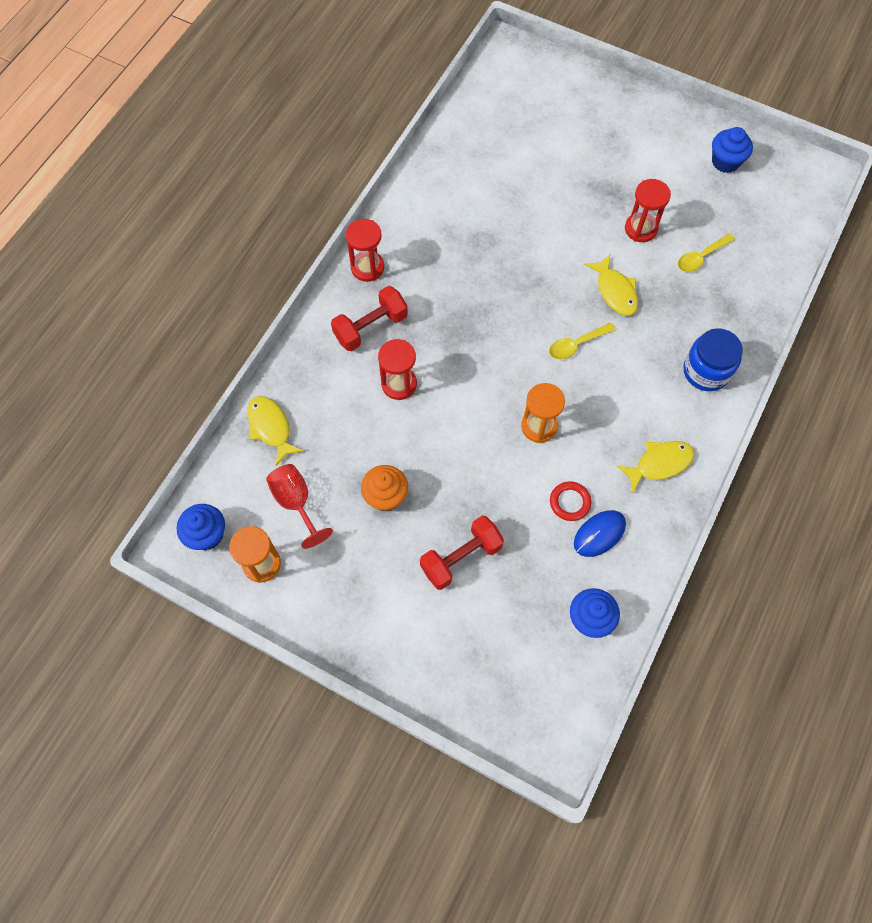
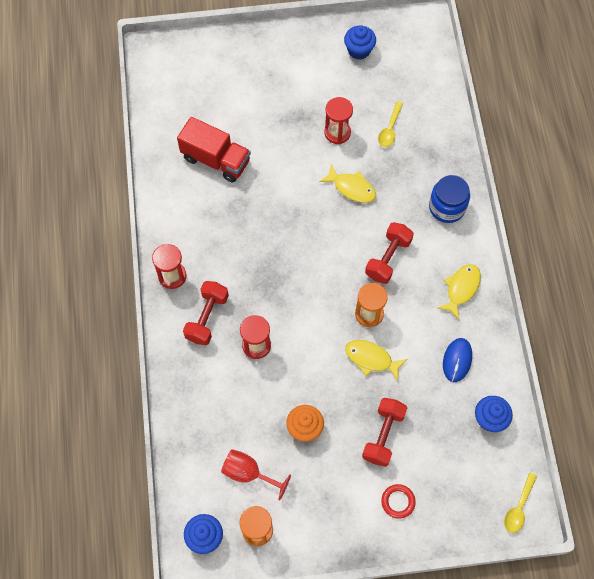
camera: 35 degrees left, 0 degrees up
yellow fish [247,396,304,466] -> yellow fish moved to [345,340,407,381]
yellow spoon [549,323,615,359] -> yellow spoon moved to [504,472,537,533]
red ring [550,481,591,521] -> red ring moved to [381,484,416,519]
none -> red truck [177,117,251,182]
none -> red dumbbell [365,222,414,284]

